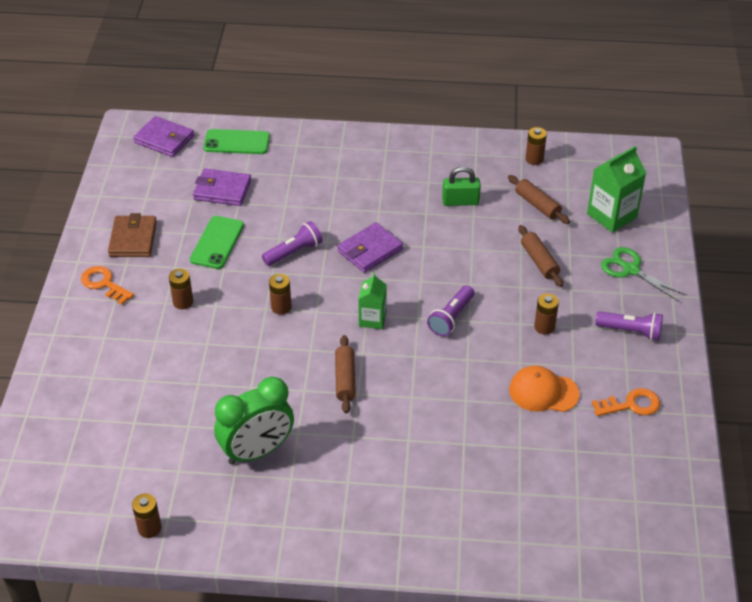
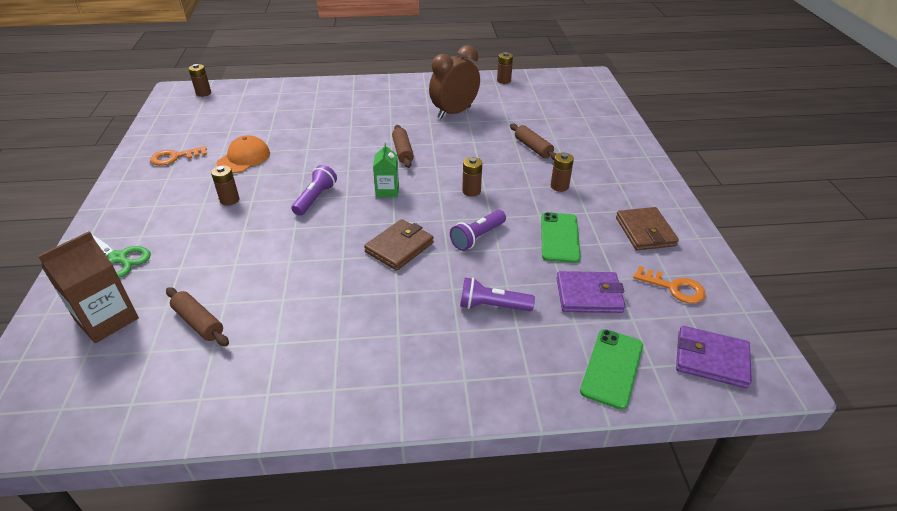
camera: 170 degrees right, 5 degrees down
orange key [81,266,134,305] -> orange key moved to [633,266,706,304]
green phone [203,129,270,154] -> green phone turned 60 degrees counterclockwise [580,329,643,410]
green clock [214,377,294,465] -> brown clock [429,45,480,119]
purple wallet [337,222,403,273] -> brown wallet [364,219,434,271]
green padlock [442,166,481,206] -> none
orange cap [509,366,580,412] -> orange cap turned 60 degrees counterclockwise [216,135,270,173]
brown rolling pin [518,225,563,287] -> brown rolling pin moved to [510,124,557,160]
brown battery [525,127,547,165] -> brown battery moved to [189,64,211,97]
green carton [587,146,646,233] -> brown carton [38,231,139,343]
purple flashlight [595,311,663,341] -> purple flashlight moved to [460,278,535,311]

